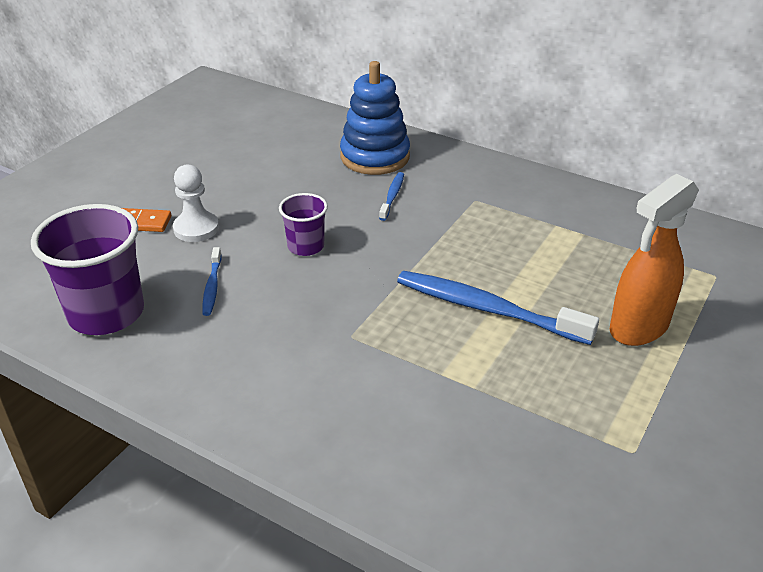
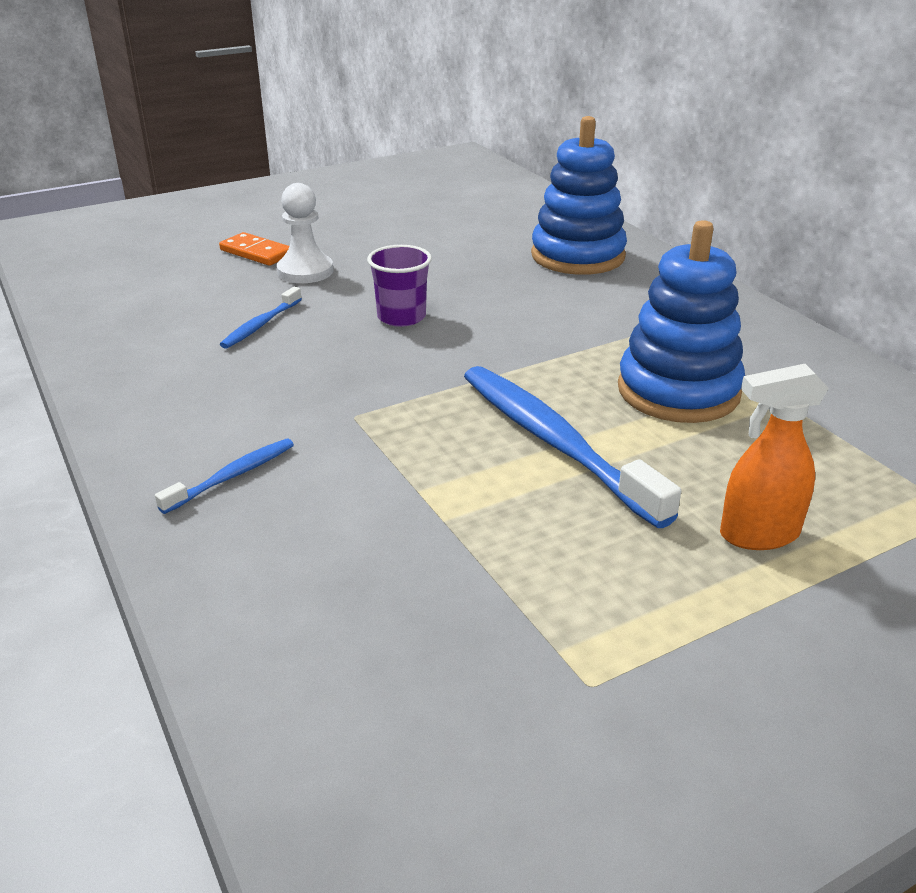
camera: 30 degrees right, 5 degrees down
purple cup [31,204,144,335] -> none
blue toothbrush [379,172,404,221] -> blue toothbrush moved to [155,439,294,514]
orange spray bottle [610,174,699,346] -> orange spray bottle [720,364,829,550], size x0.66
none -> blue stacking toy [618,220,745,423]

